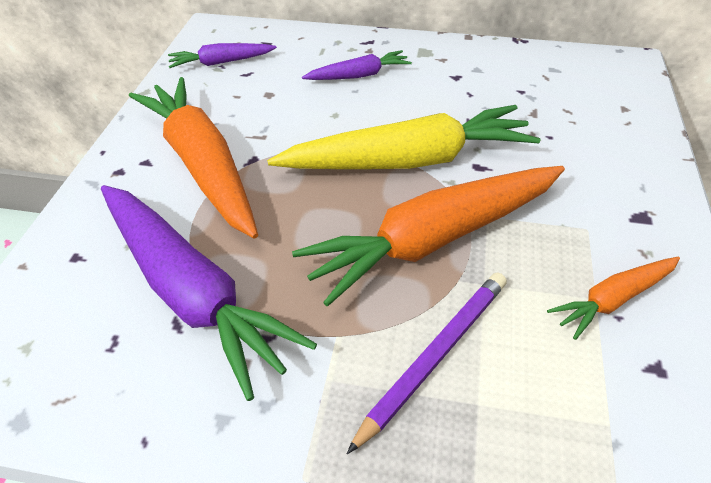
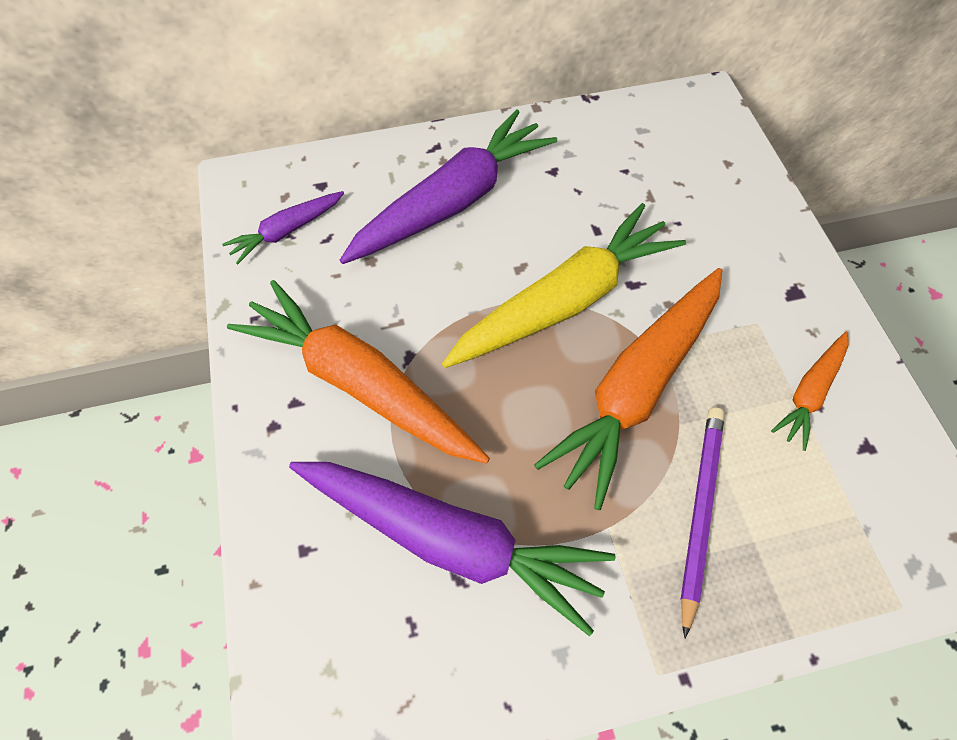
camera: 25 degrees left, 15 degrees up
purple carrot [302,50,412,80] -> purple carrot [340,109,557,264], size x2.02

